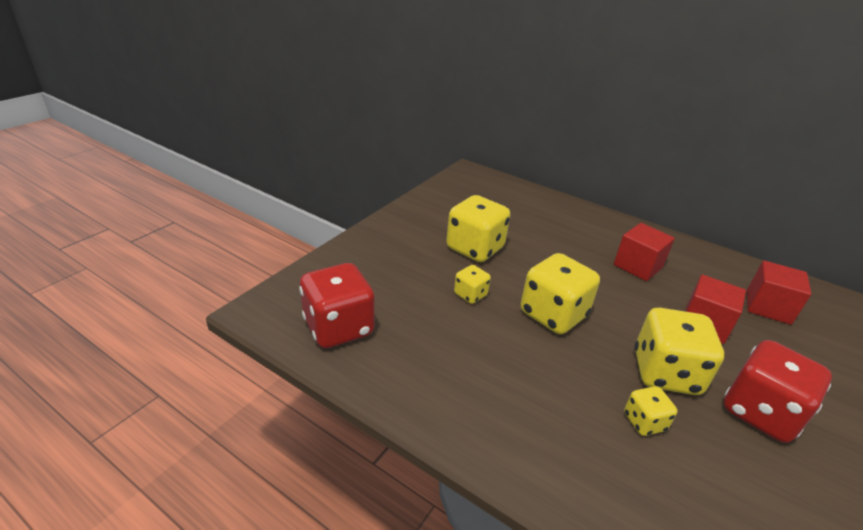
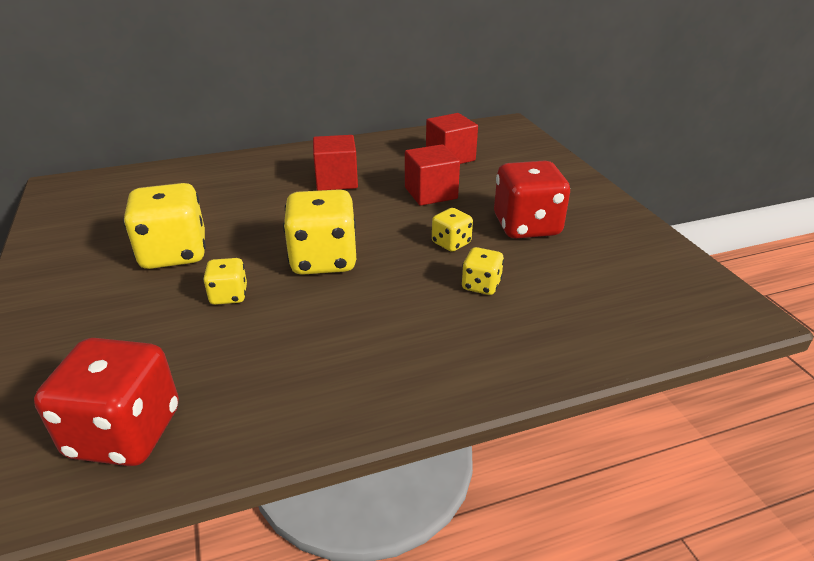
camera: 50 degrees left, 0 degrees up
yellow dice [635,308,724,395] -> yellow dice [432,208,473,252], size x0.51

